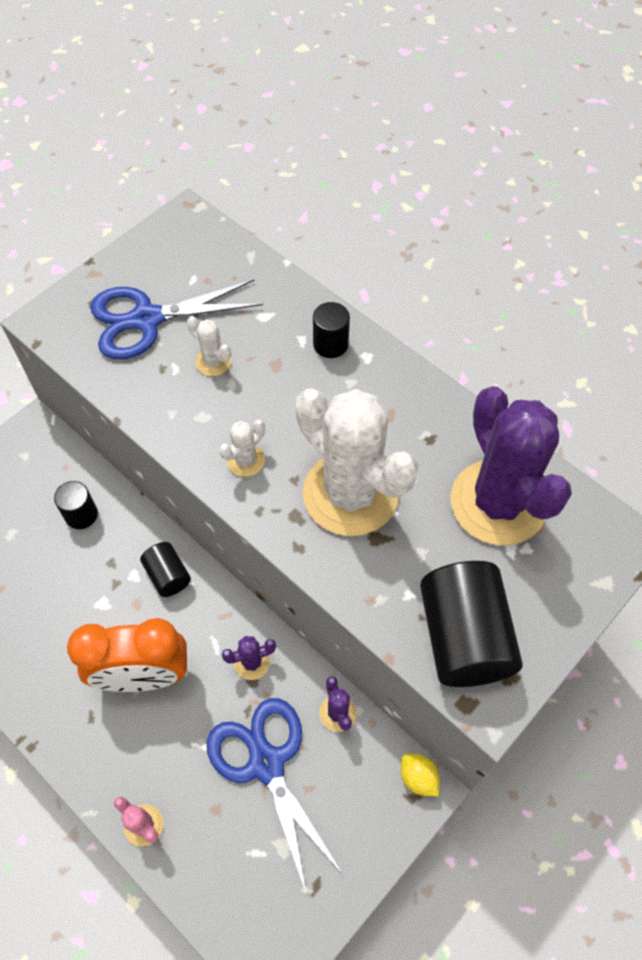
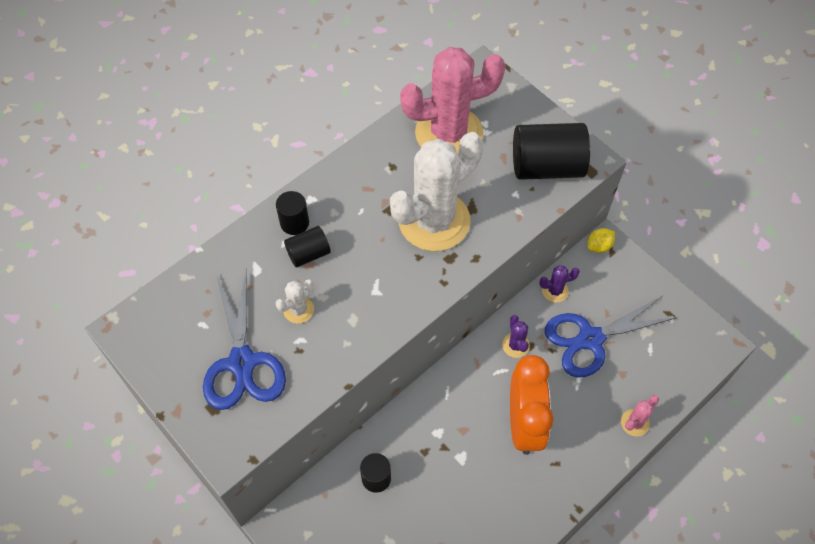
camera: 85 degrees left, 0 degrees up
black cylinder [140,542,191,597] -> black cylinder moved to [284,226,331,268]
white cactus [219,419,265,477] -> none
purple cactus [451,386,572,546] -> pink cactus [400,47,506,154]

